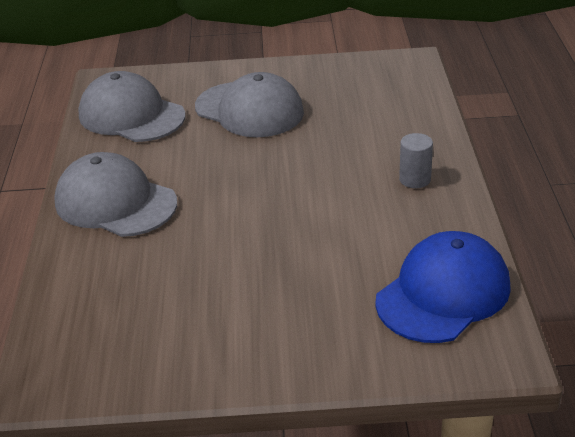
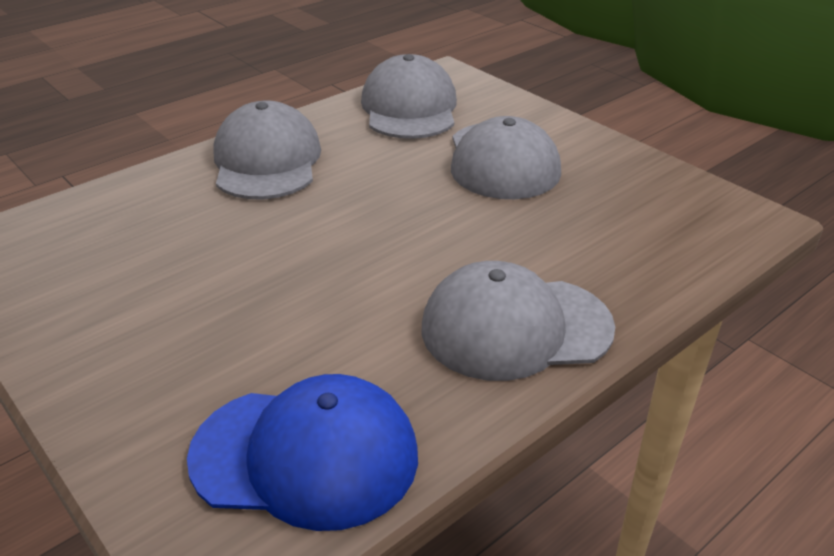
camera: 50 degrees right, 0 degrees up
grey cylinder [399,133,433,188] -> grey cap [422,261,615,381]

